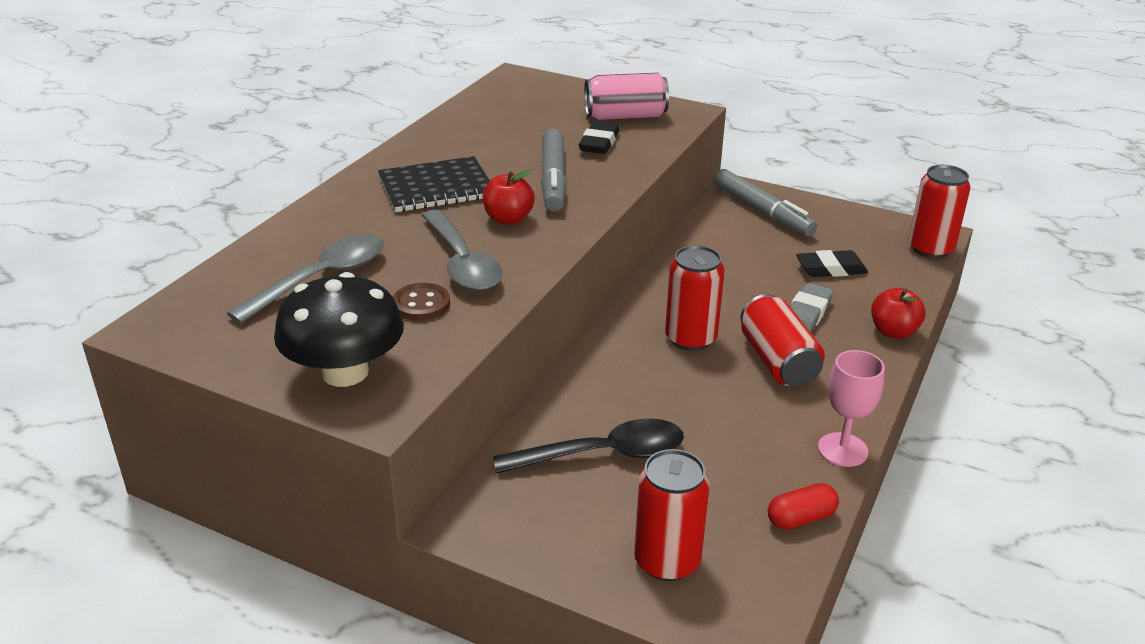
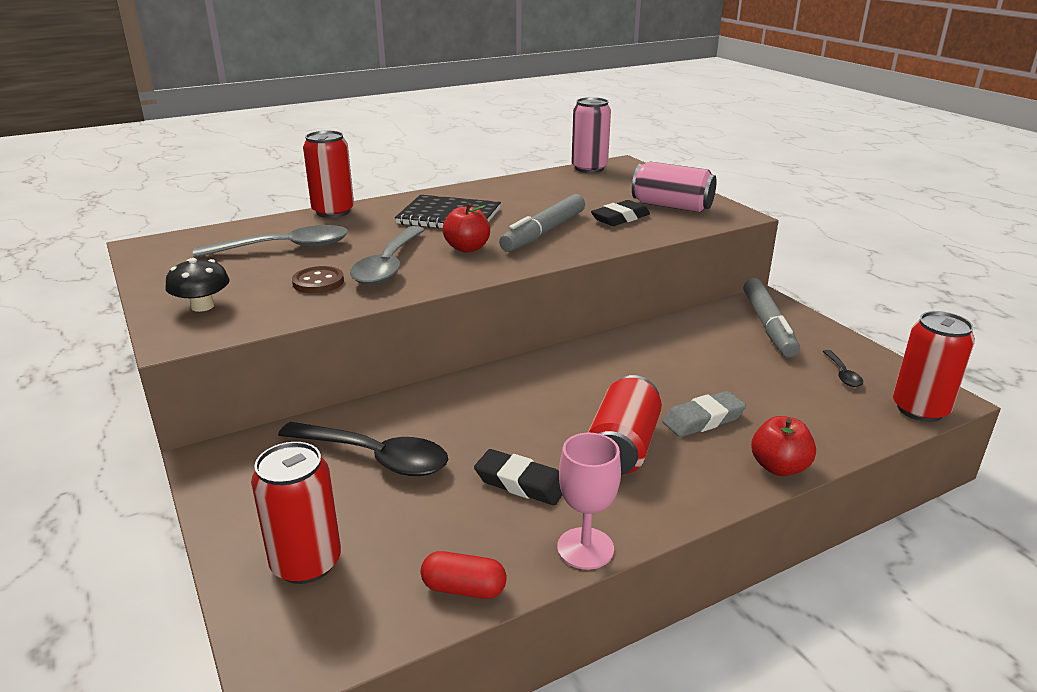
camera: 35 degrees right, 5 degrees down
black mushroom [274,272,404,387] -> black mushroom [165,258,230,312], size x0.56
red can [665,245,725,351] -> red can moved to [303,130,354,218]
black eraser [796,250,868,277] -> black eraser moved to [474,449,562,505]
none -> pink can [571,97,611,173]
none -> black spoon [823,350,863,387]

